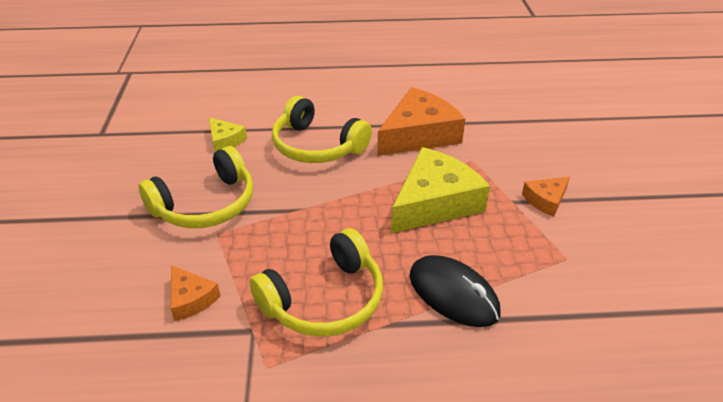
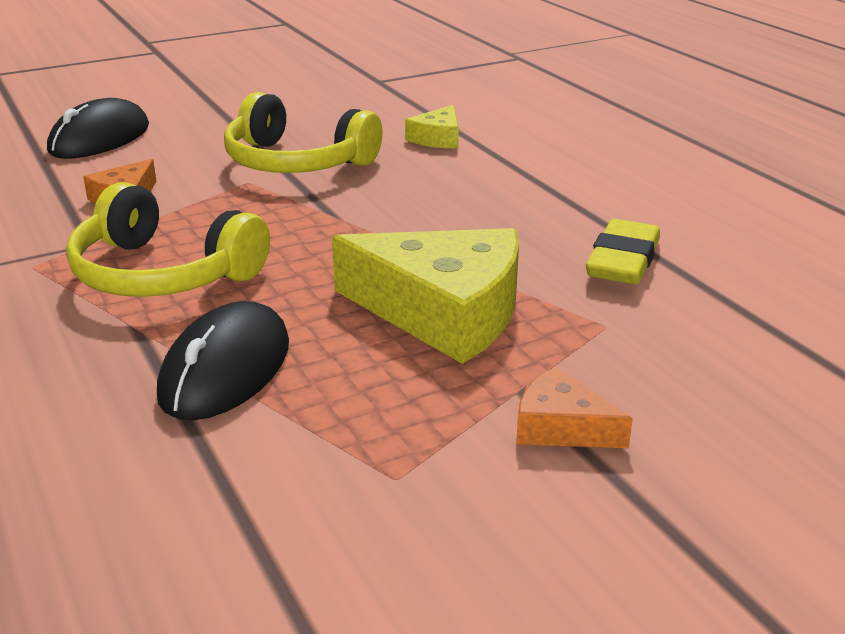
camera: 65 degrees right, 10 degrees down
yellow headphones [272,96,372,163] -> none
orange cheese [377,87,465,156] -> yellow eraser [586,219,660,285]
none -> black mouse [47,98,149,159]

